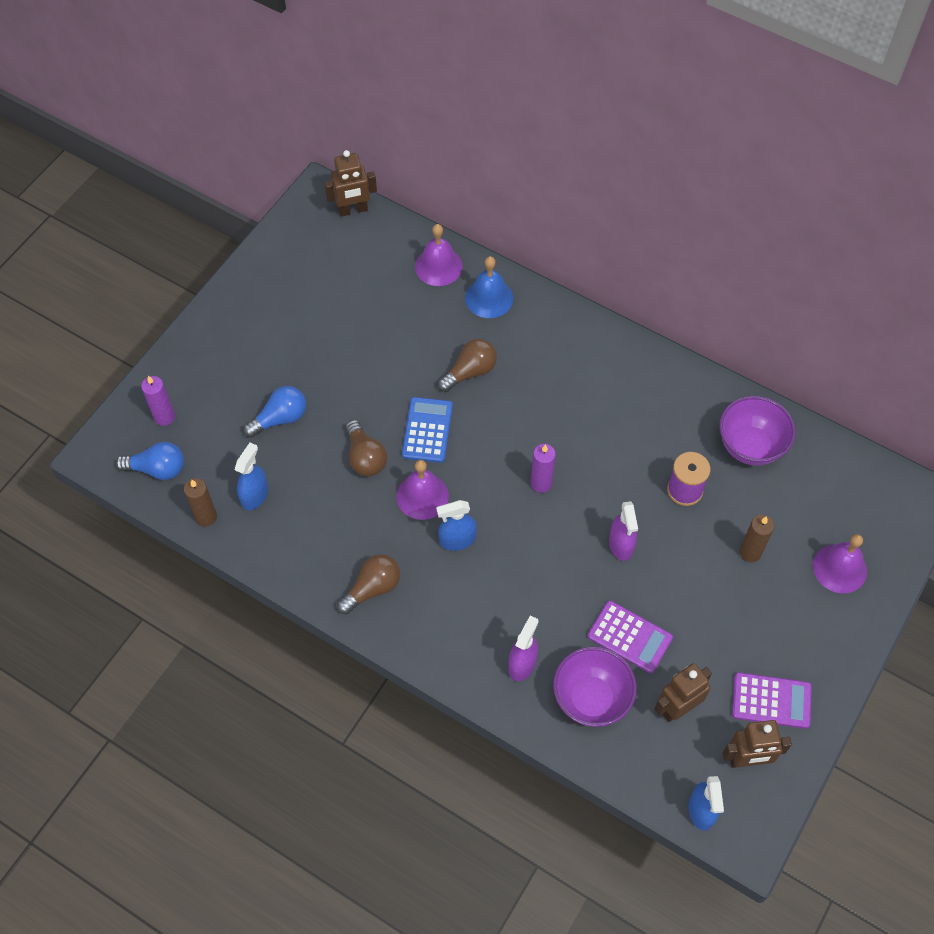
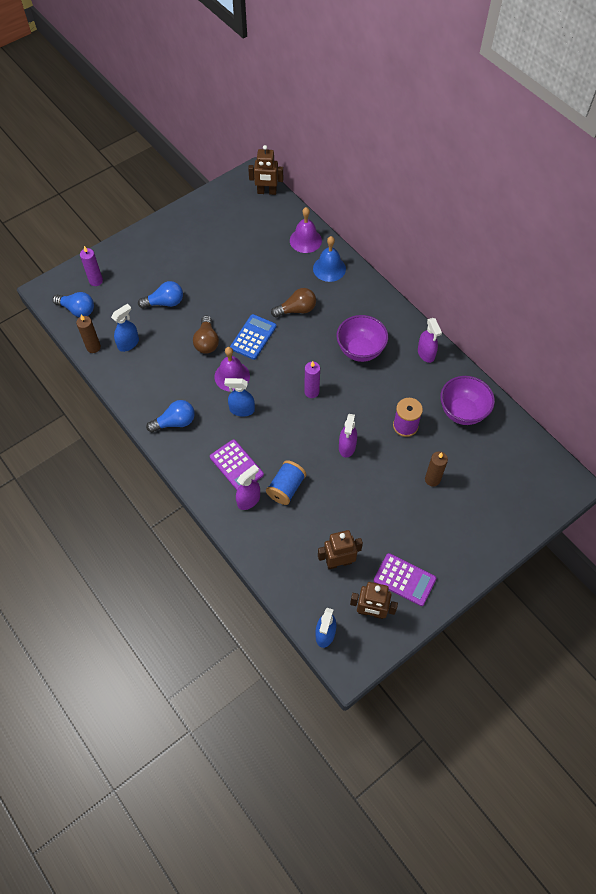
camera: 20 degrees right, 0 degrees up
brown light bulb [337,554,400,614] -> blue light bulb [146,400,195,433]
purple bowl [553,647,637,727] -> purple bowl moved to [337,315,388,362]
purple calculator [587,601,673,673] -> purple calculator moved to [210,439,264,490]
purple bell [813,534,867,593] -> none
none -> blue spool [266,460,306,505]
none -> purple spray bottle [418,318,442,363]

